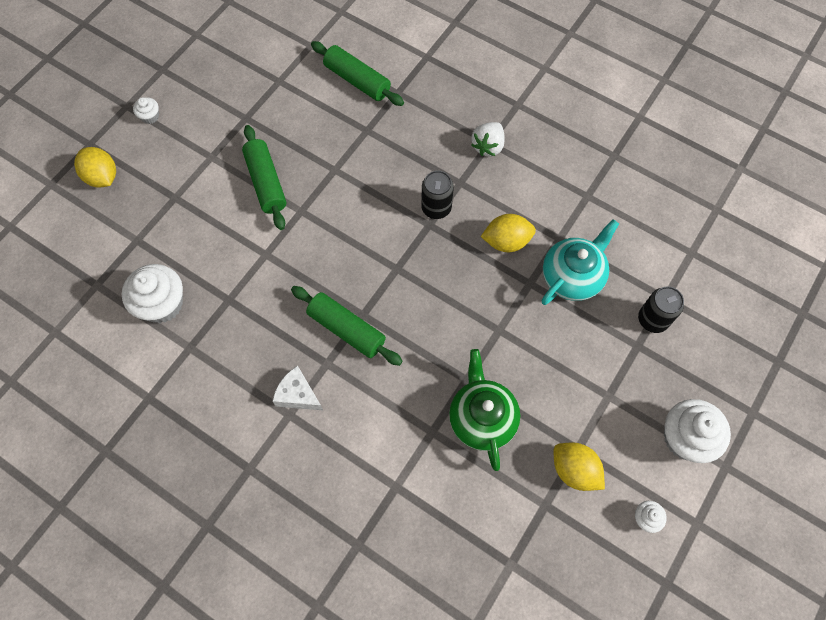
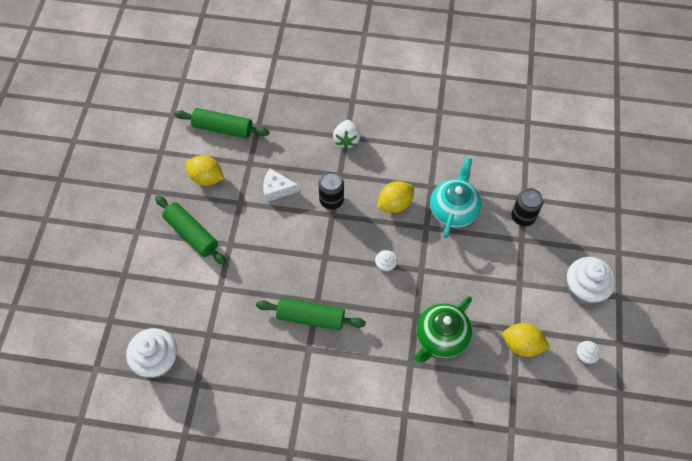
camera: 25 degrees left, 5 degrees down
yellow lemon [74,147,116,188] -> yellow lemon moved to [185,155,224,186]
white cupcake [133,97,159,124] -> white cupcake moved to [375,250,397,273]
white cheese [272,366,323,410] -> white cheese moved to [263,169,299,202]
green teapot [449,349,520,471] -> green teapot turned 105 degrees counterclockwise [414,296,472,362]

